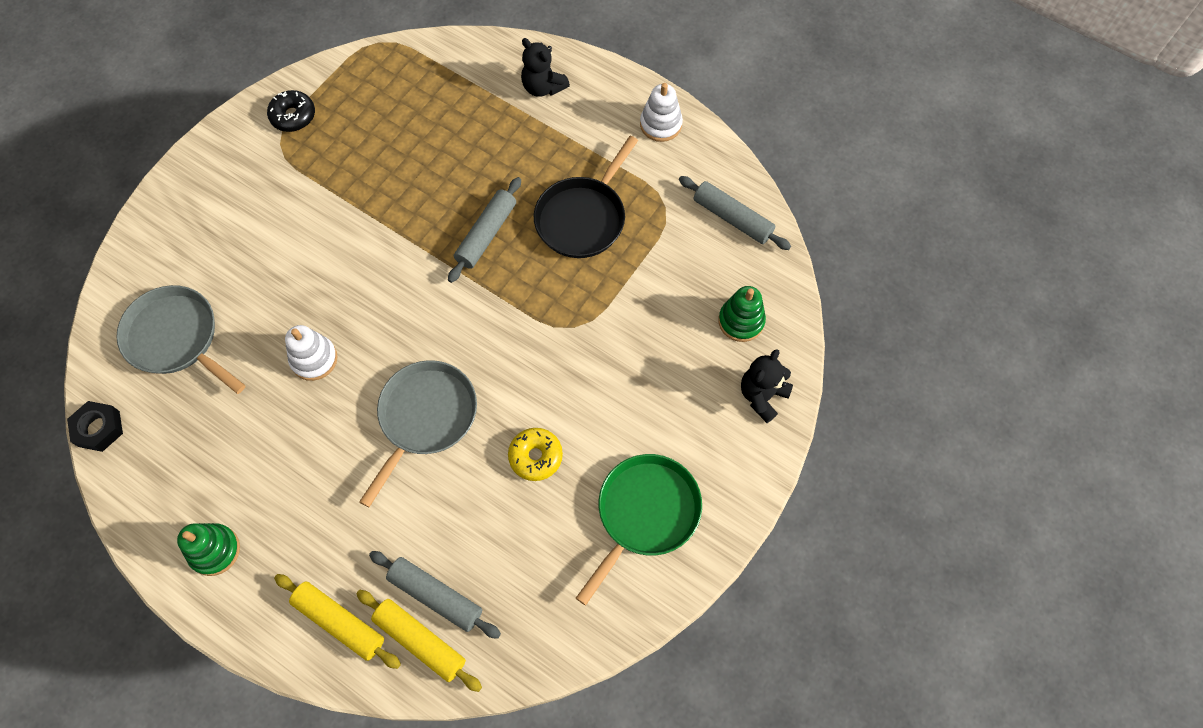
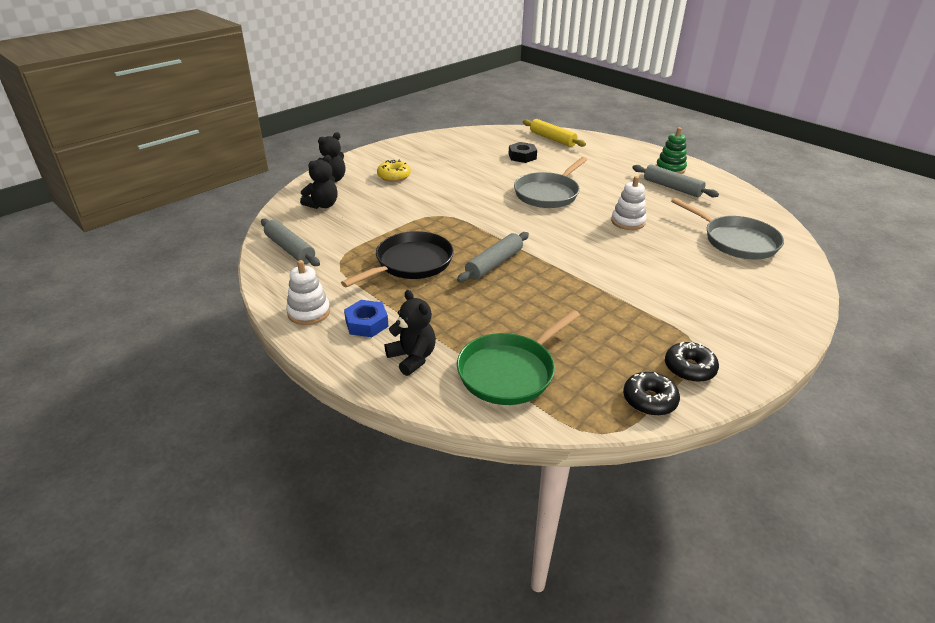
camera: 170 degrees left, 30 degrees down
black nut [67,401,123,452] -> black nut moved to [508,142,537,163]
yellow rolling pin [274,574,401,669] -> none
grey rolling pin [369,551,501,639] -> grey rolling pin moved to [632,164,719,197]
yellow donut [508,428,563,481] -> yellow donut moved to [377,160,411,182]
green pan [576,454,702,605] -> green pan moved to [457,310,580,405]
green stacking toy [718,286,766,342] -> black teddy bear [300,155,338,209]
none -> blue nut [344,300,389,337]
none -> black donut [623,372,680,416]

